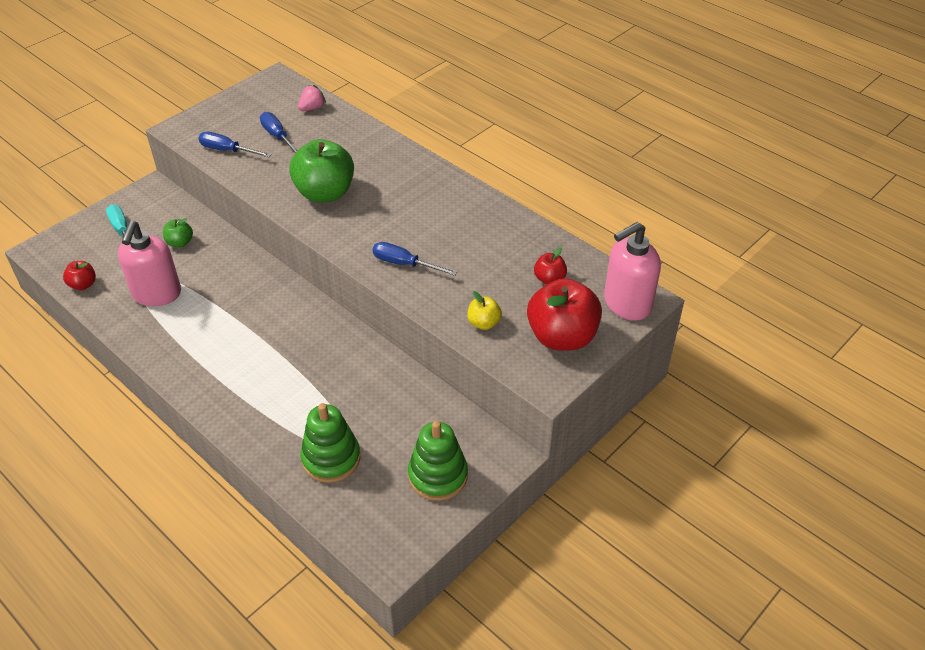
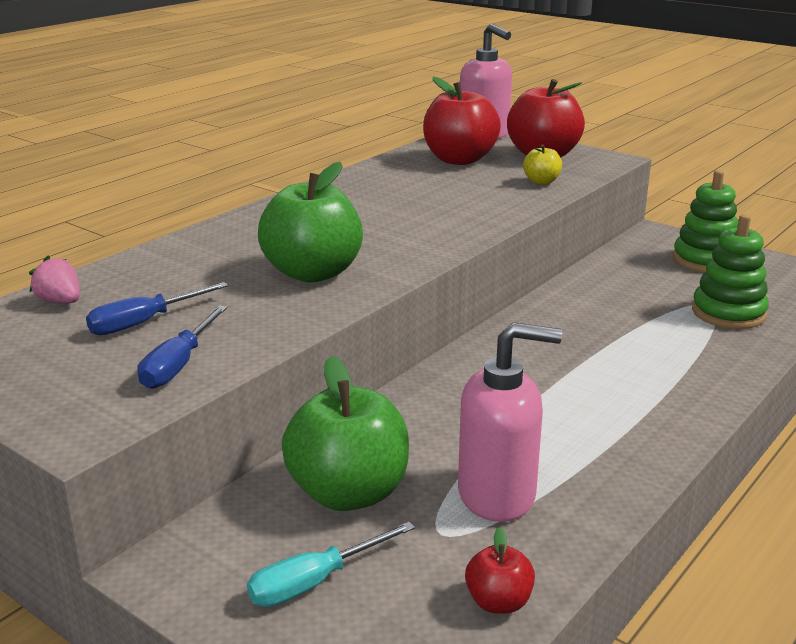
camera: 95 degrees left, 20 degrees down
green apple [163,218,193,247] -> green apple [282,356,409,511], size x2.11
blue screwdriver [373,242,457,276] -> none
red apple [534,247,567,285] -> red apple [423,76,501,165], size x2.11

